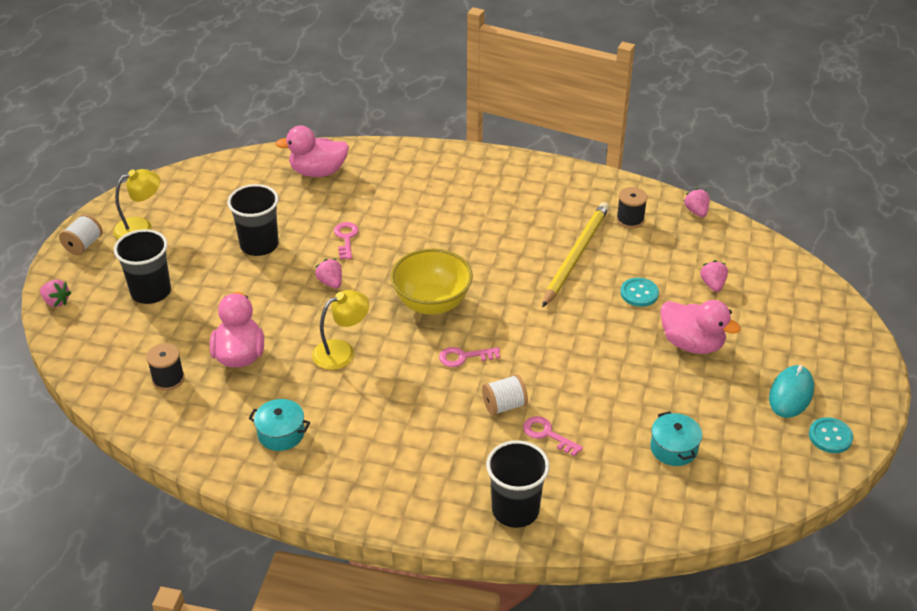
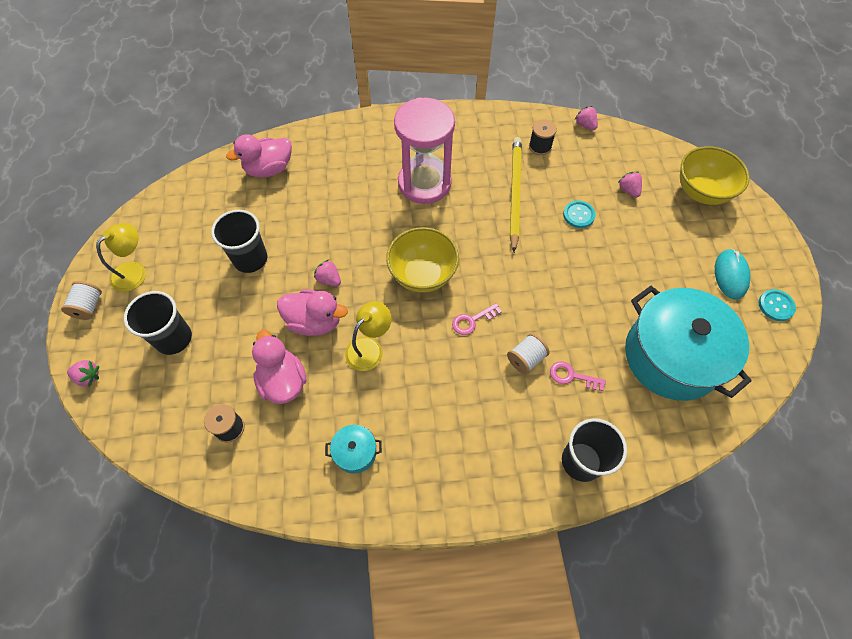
camera: 20 degrees left, 20 degrees up
pink key [334,222,358,259] -> none
turquoise pot [650,411,702,466] -> turquoise pot [625,286,752,401], size x2.45
pink duck [660,300,741,354] -> pink duck moved to [277,290,348,336]
none -> pink hourglass [394,98,455,204]
none -> yellow bowl [680,146,750,205]

